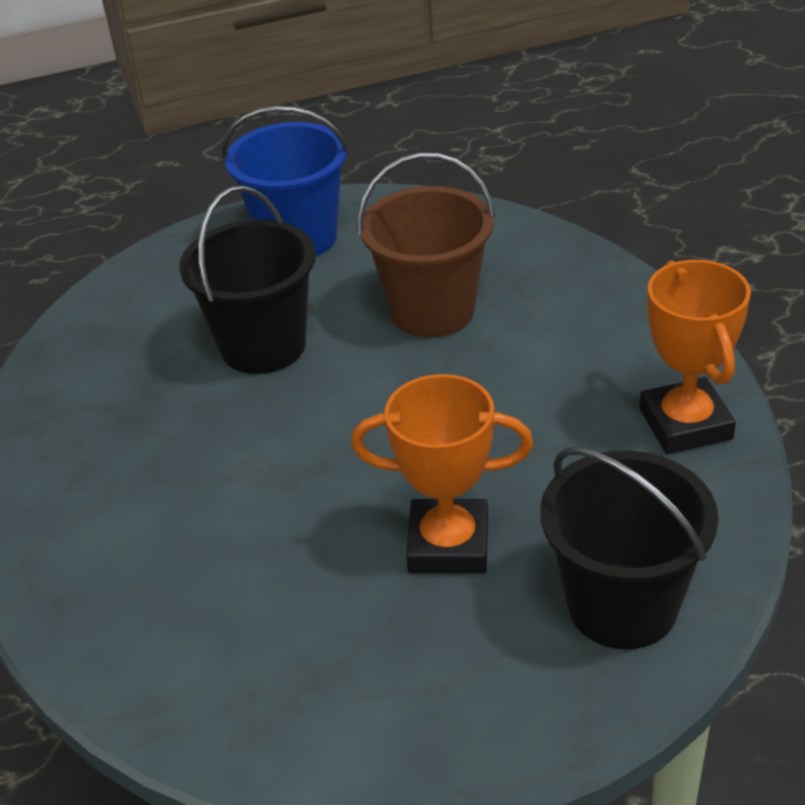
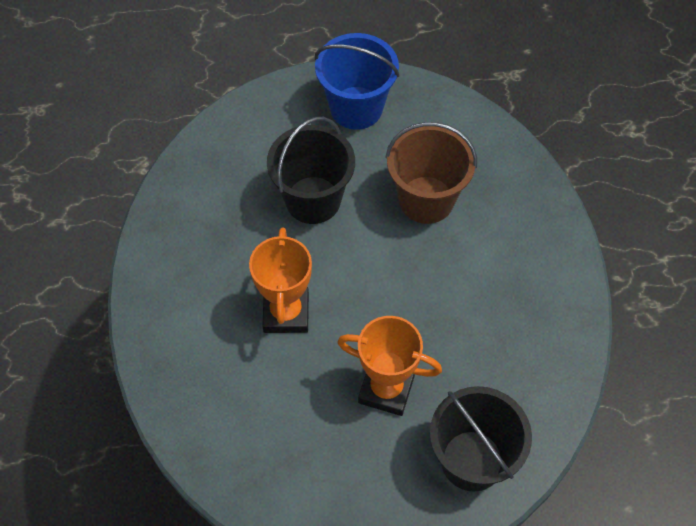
camera: 10 degrees right, 20 degrees up
orange trophy [640,260,751,454] -> orange trophy moved to [249,228,312,333]

